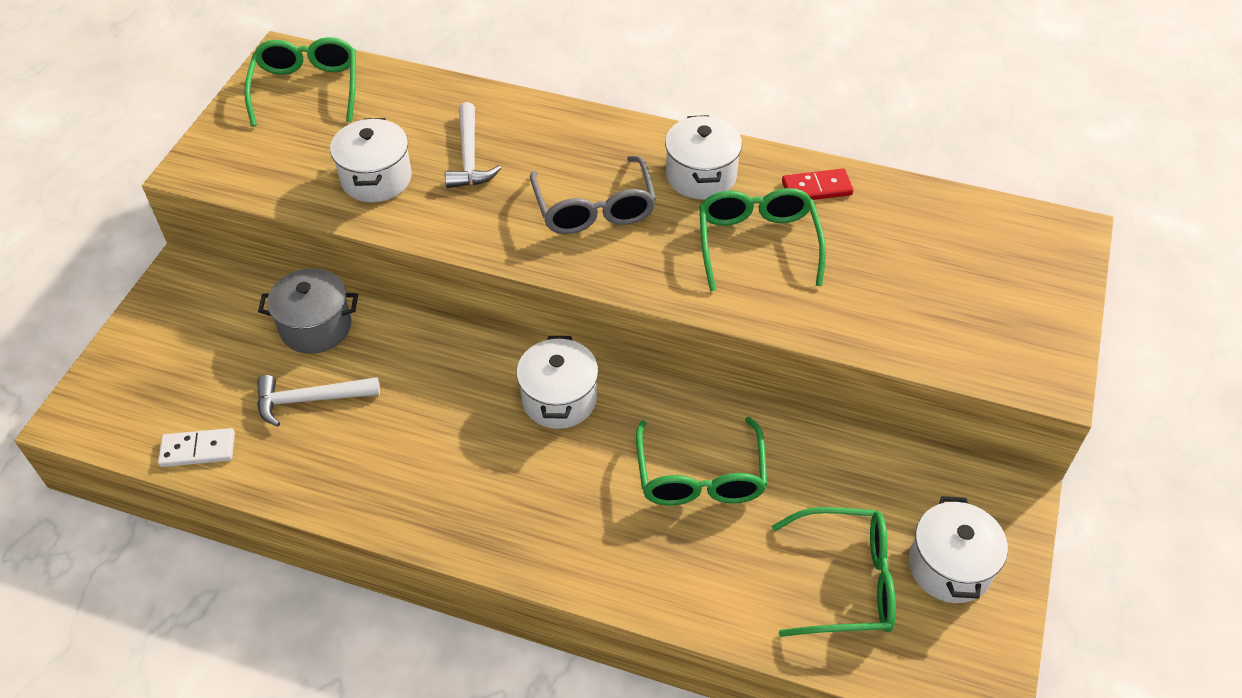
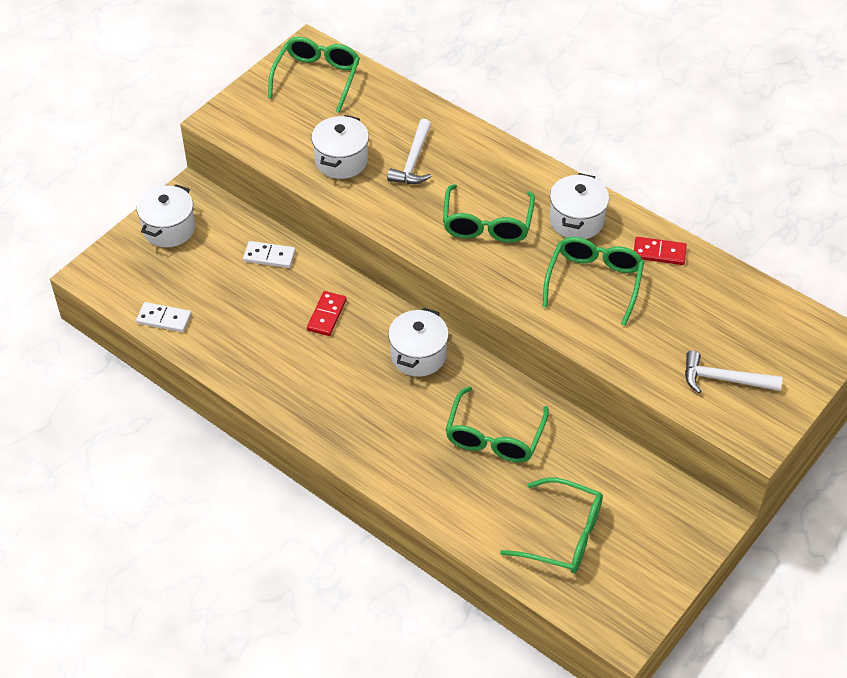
camera: 20 degrees right, 0 degrees up
white hammer [257,375,380,427] -> white hammer moved to [685,350,782,393]
grey pot [258,268,358,354] -> white domino [243,241,296,268]
grey glasses [530,156,656,234] -> green glasses [443,184,535,243]
white pot [909,496,1008,603] -> white pot moved to [137,184,195,247]
none -> red domino [307,291,347,336]

